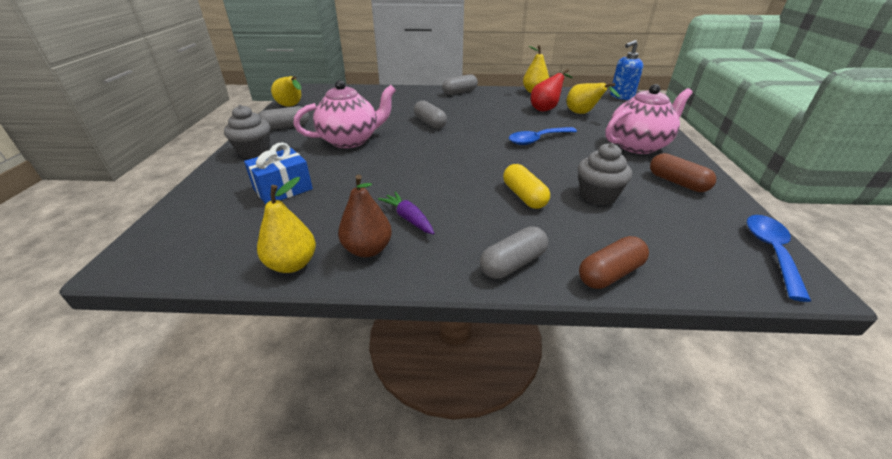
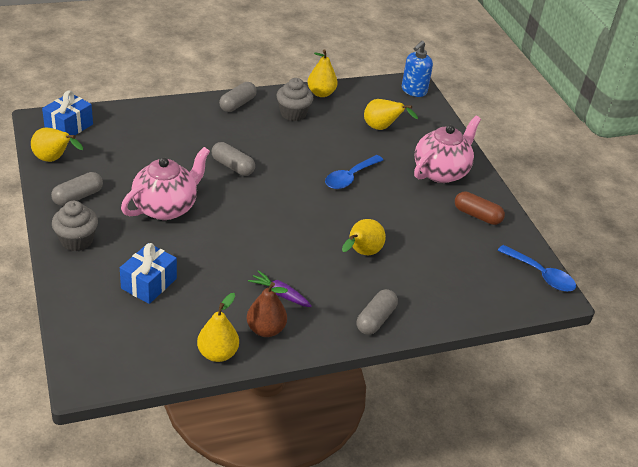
camera: 25 degrees left, 5 degrees up
yellow capsule [503,164,550,209] -> yellow pear [342,219,386,255]
red pear [531,69,573,111] -> none
grey cupcake [578,143,632,206] -> grey cupcake moved to [276,78,313,121]
brown capsule [579,236,649,289] -> none
blue spoon [747,215,811,302] -> blue spoon turned 135 degrees clockwise [498,245,576,292]
none -> blue gift [42,91,93,135]

